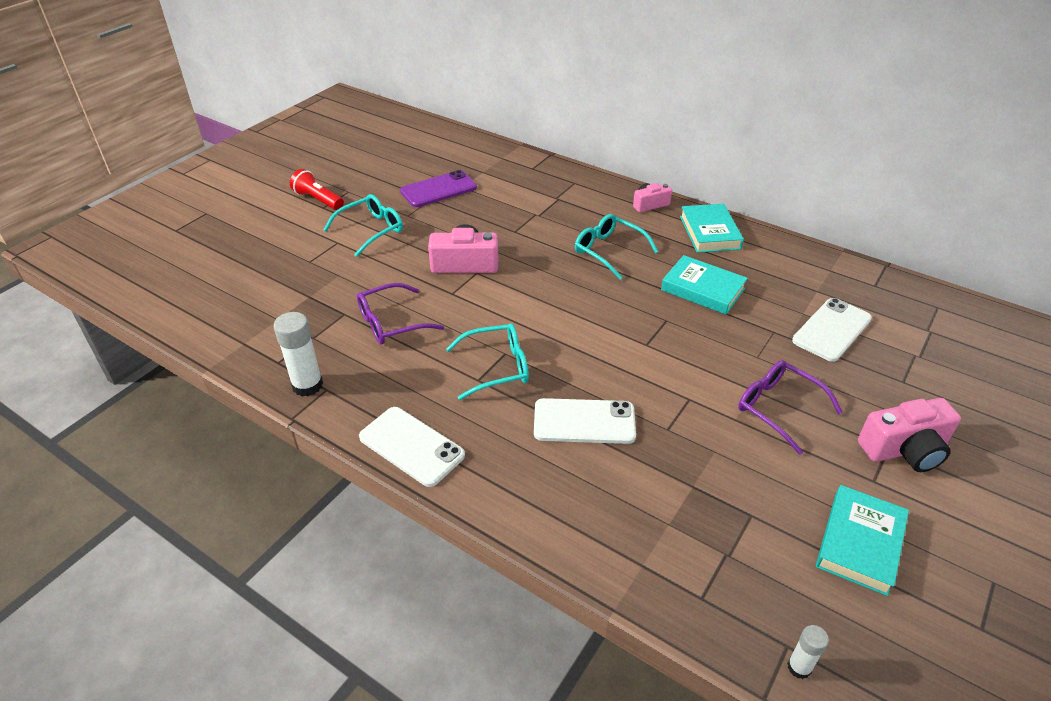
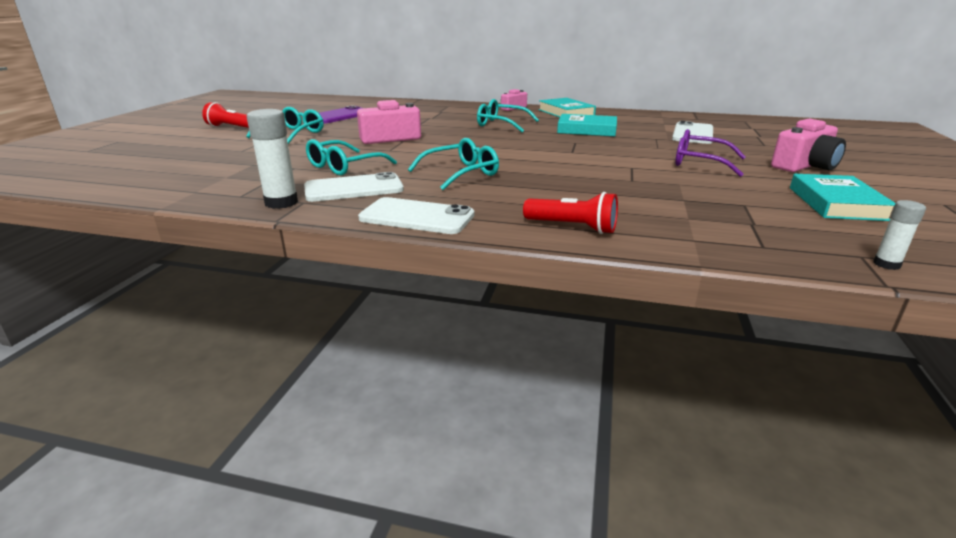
camera: 20 degrees left, 15 degrees down
purple glasses [357,283,444,344] -> turquoise glasses [306,139,397,176]
white phone [534,398,636,444] -> white phone moved to [304,172,404,202]
none -> red flashlight [523,192,618,234]

